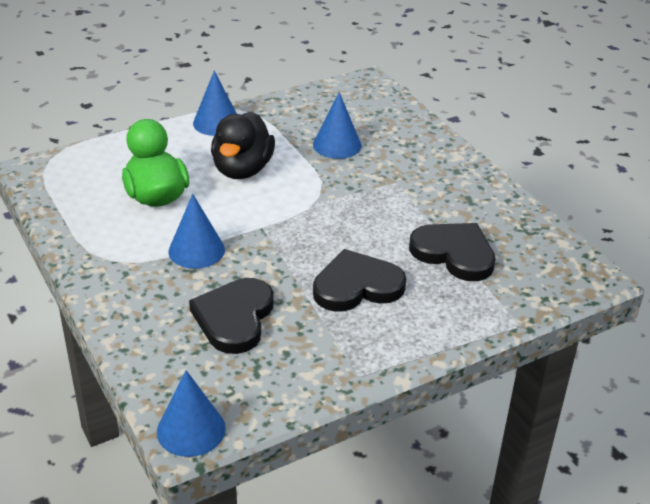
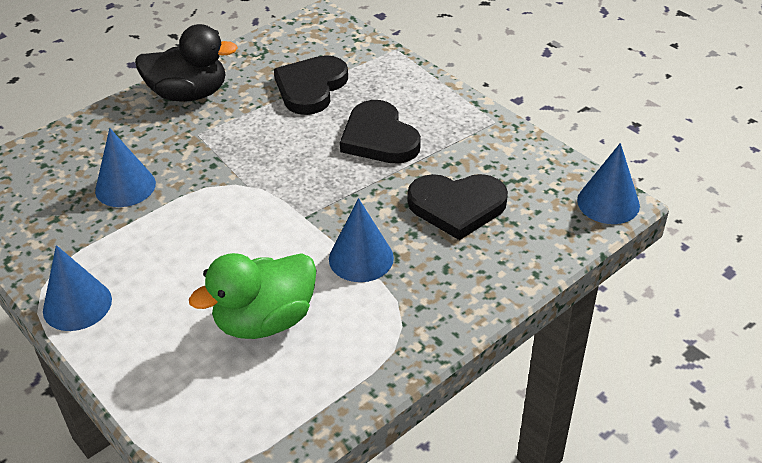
camera: 100 degrees left, 5 degrees up
black duck [211,112,275,179] -> black duck moved to [135,24,238,102]

